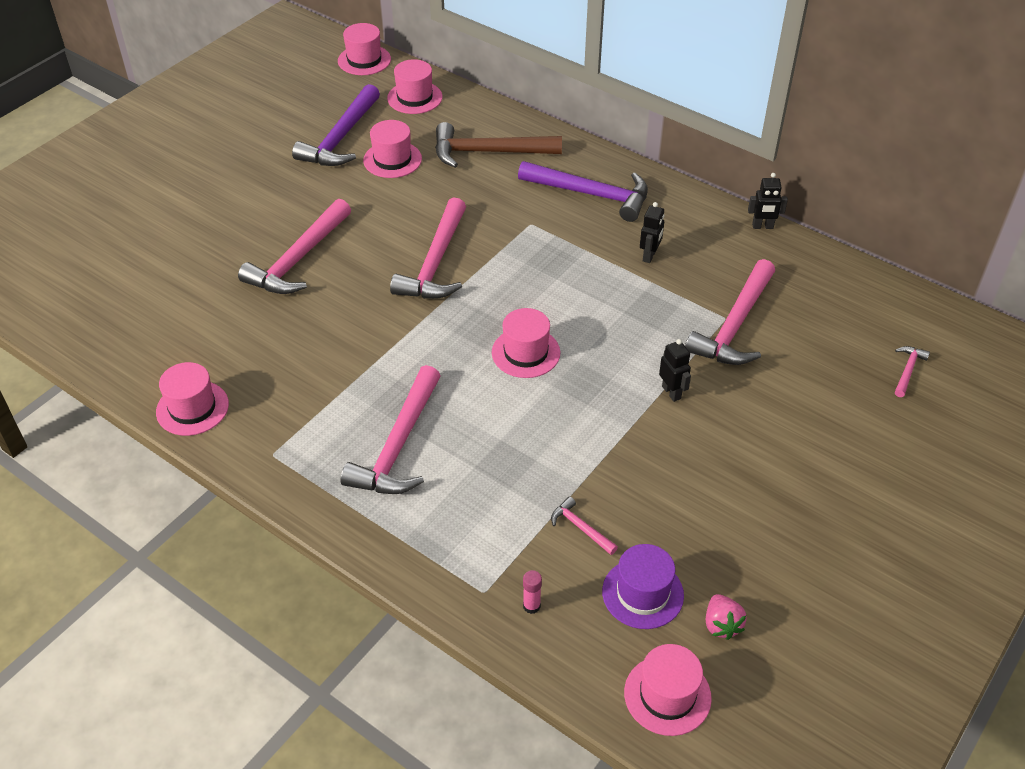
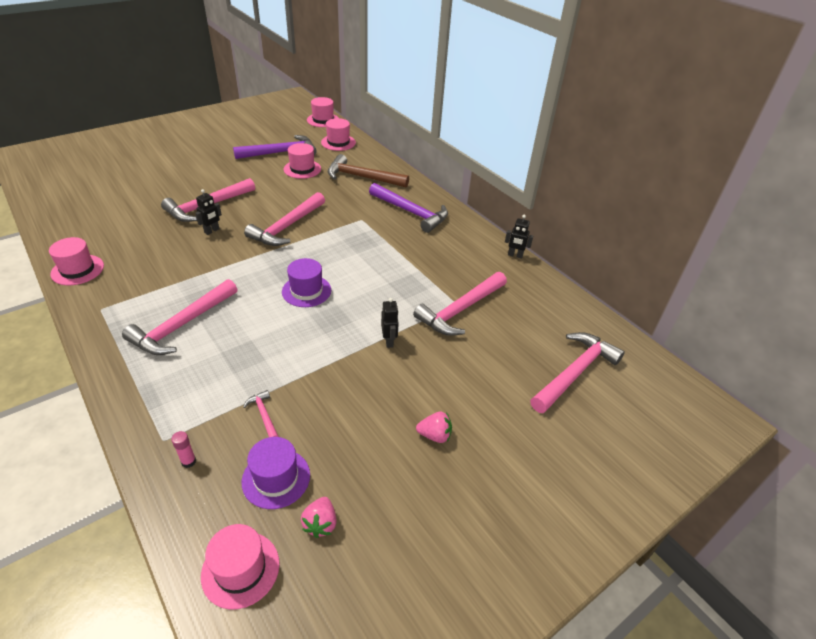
camera: 15 degrees right, 5 degrees down
purple hammer [292,84,380,166] -> purple hammer turned 150 degrees counterclockwise [233,135,317,159]
pink hat [492,308,560,378] -> purple hat [282,258,331,307]
black robot [640,202,664,263] -> black robot moved to [195,189,222,235]
pink hammer [895,346,930,397] -> pink hammer [530,332,625,413], size x2.24
none -> pink strawberry [416,412,452,443]

